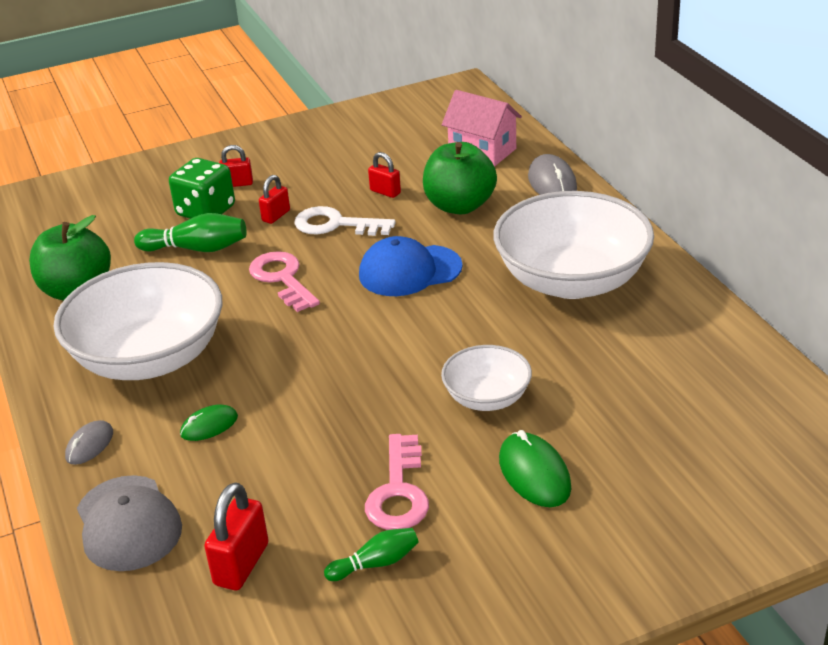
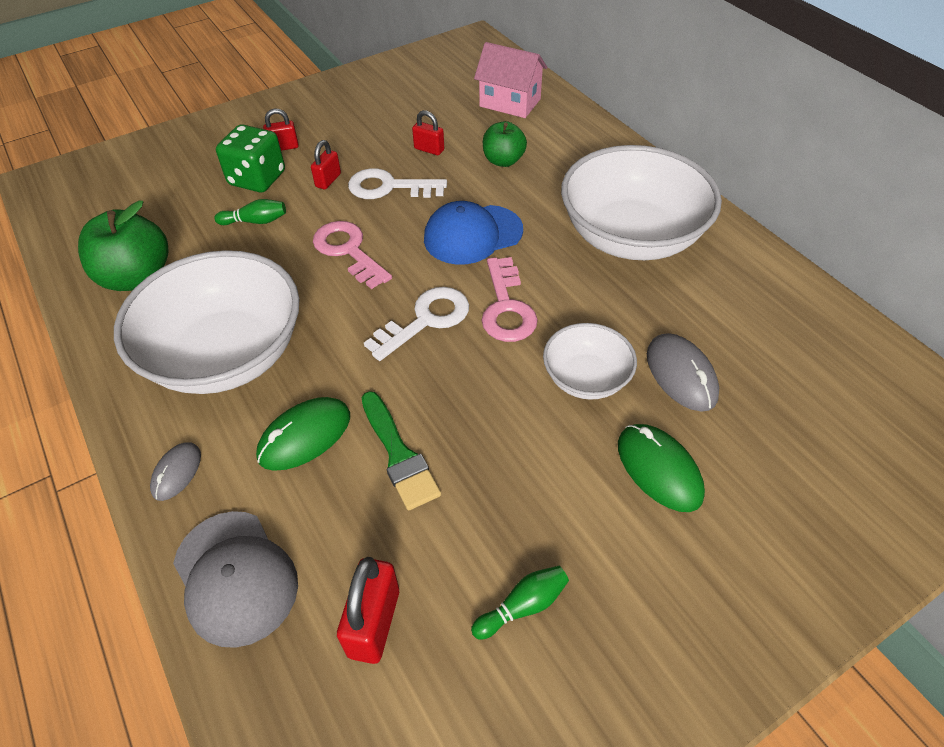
camera: 10 degrees left, 15 degrees up
green bowling pin [134,213,247,252] -> green bowling pin [214,199,286,225], size x0.63
green mouse [180,405,238,441] -> green mouse [256,397,350,471], size x1.59
pink key [365,434,429,530] -> pink key moved to [481,257,538,342]
green apple [423,142,497,215] -> green apple [483,121,527,167], size x0.63
grey mouse [528,154,577,195] -> grey mouse moved to [647,333,719,412]
none -> green brush [362,391,441,511]
none -> white key [364,287,469,361]

